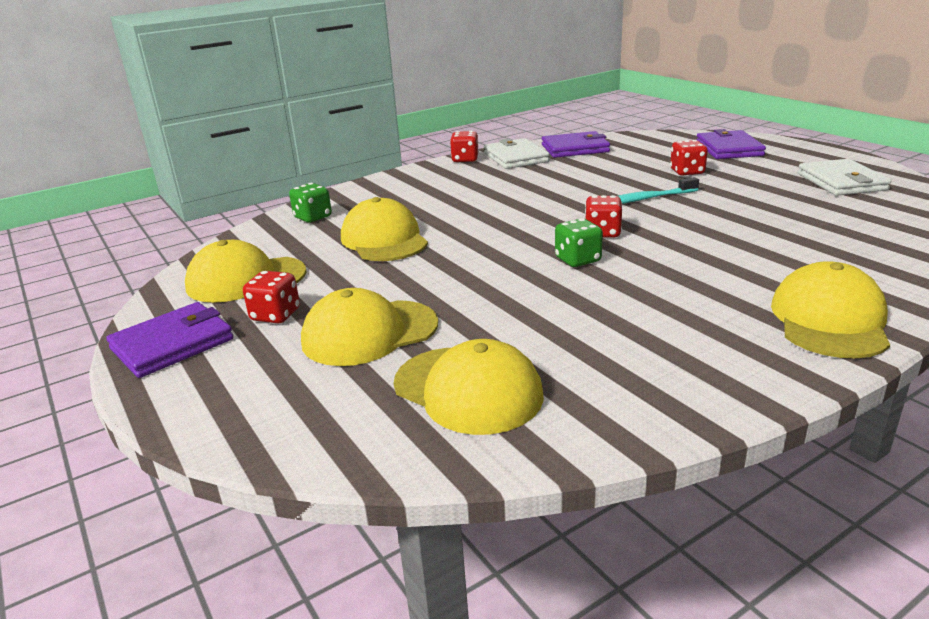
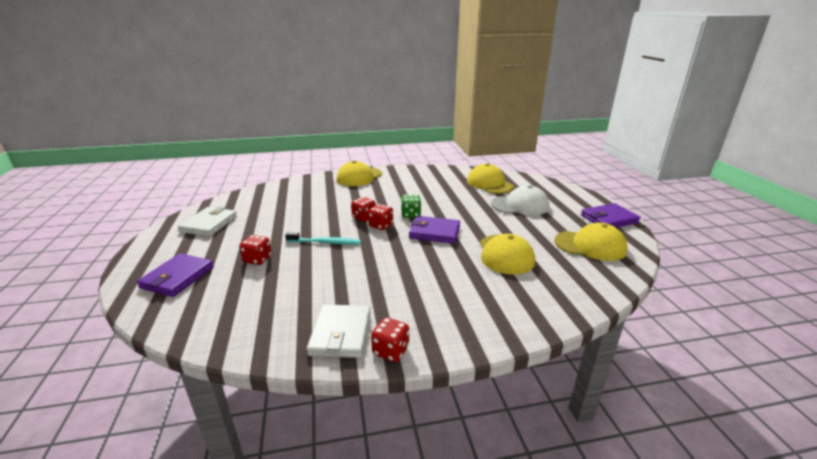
camera: 160 degrees left, 0 degrees up
red dice [243,271,300,323] -> red dice moved to [351,197,376,222]
green dice [289,183,332,223] -> none
yellow cap [301,288,438,366] -> white cap [491,185,549,215]
purple wallet [542,131,610,158] -> purple wallet moved to [409,216,460,244]

